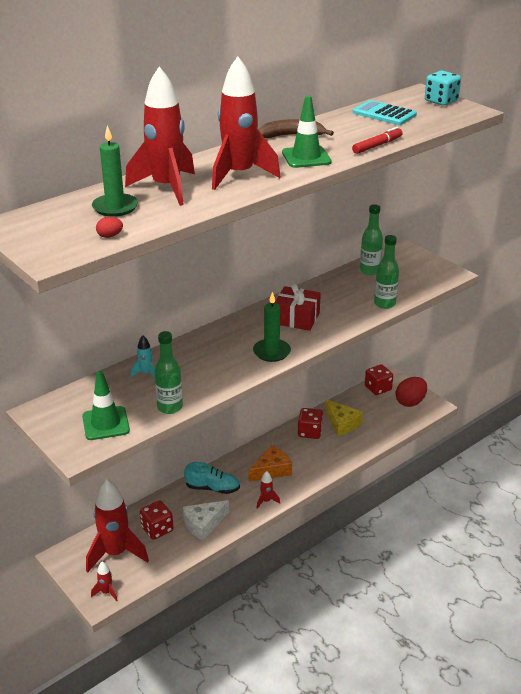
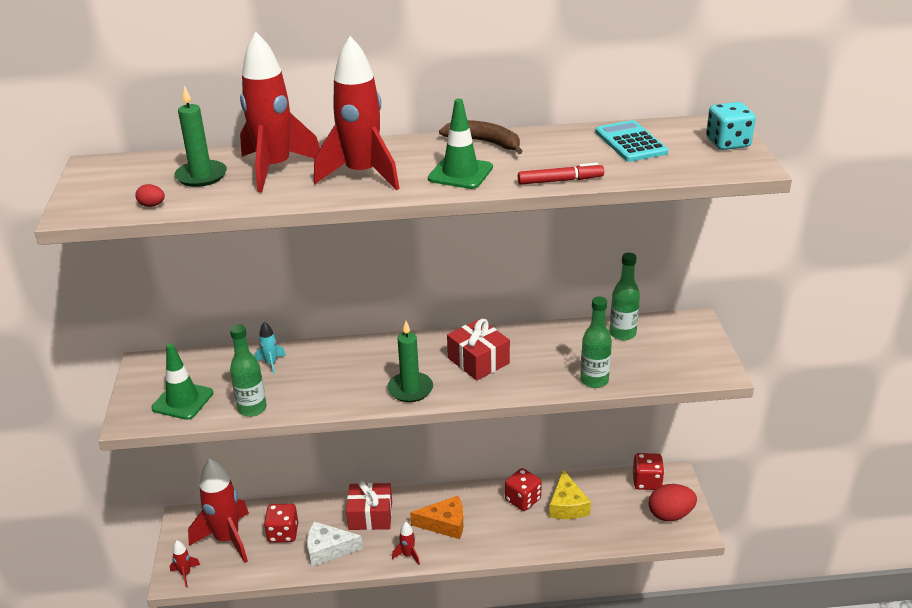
camera: 35 degrees right, 0 degrees up
turquoise shoe [184,462,240,494] -> red gift [346,481,392,530]

